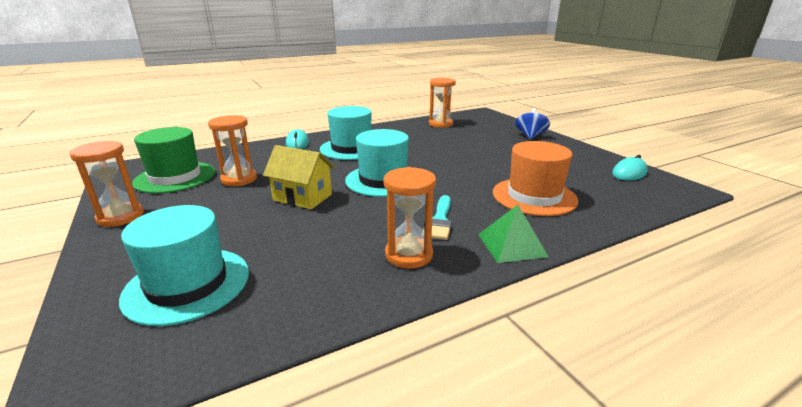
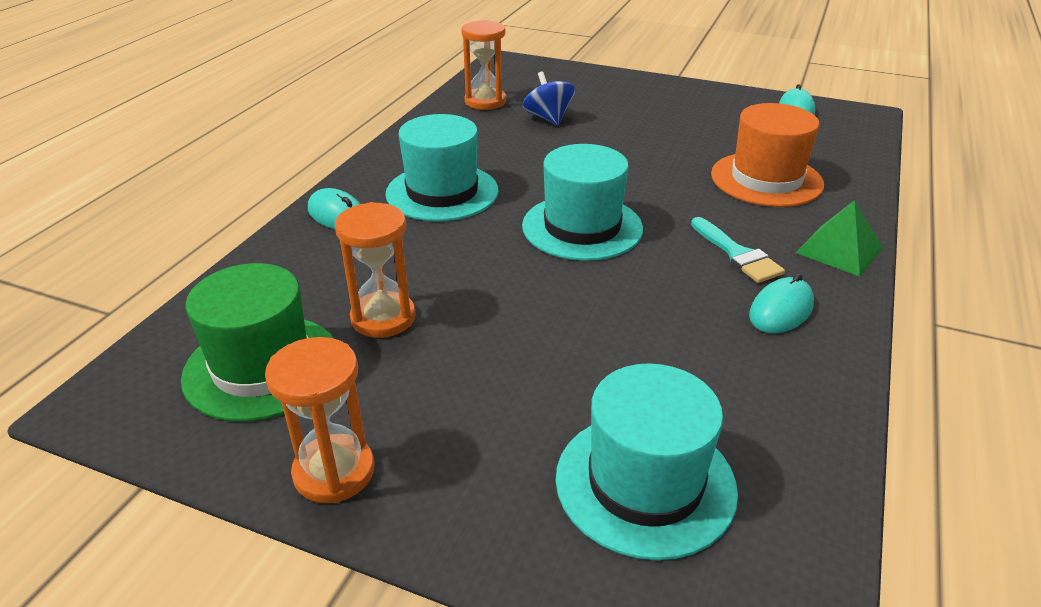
camera: 40 degrees left, 10 degrees up
yellow house [263,145,335,209] -> none
orange hourglass [384,167,436,269] -> turquoise mouse [749,273,814,333]
blue spinning top [515,108,550,139] -> blue spinning top moved to [523,71,575,125]

